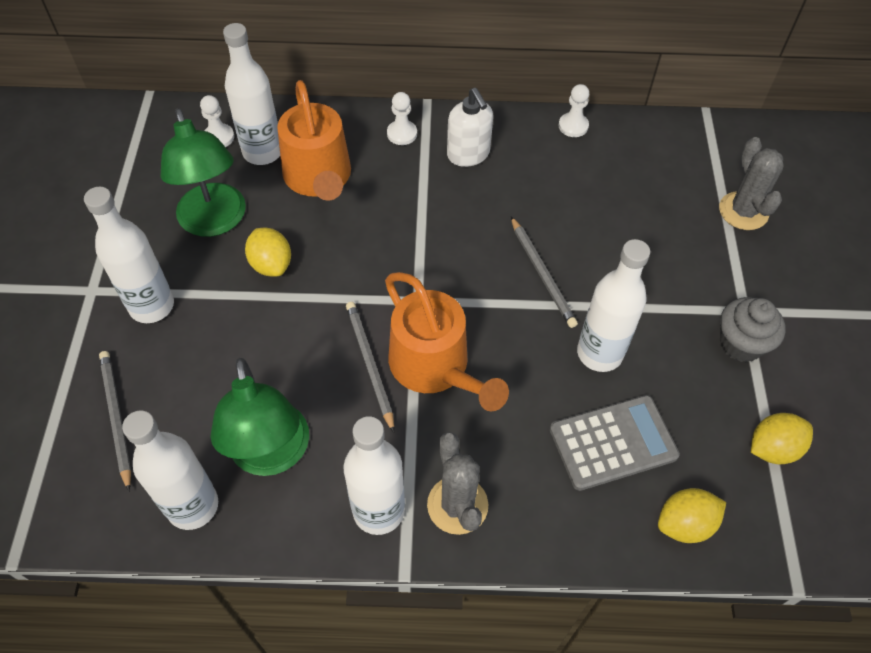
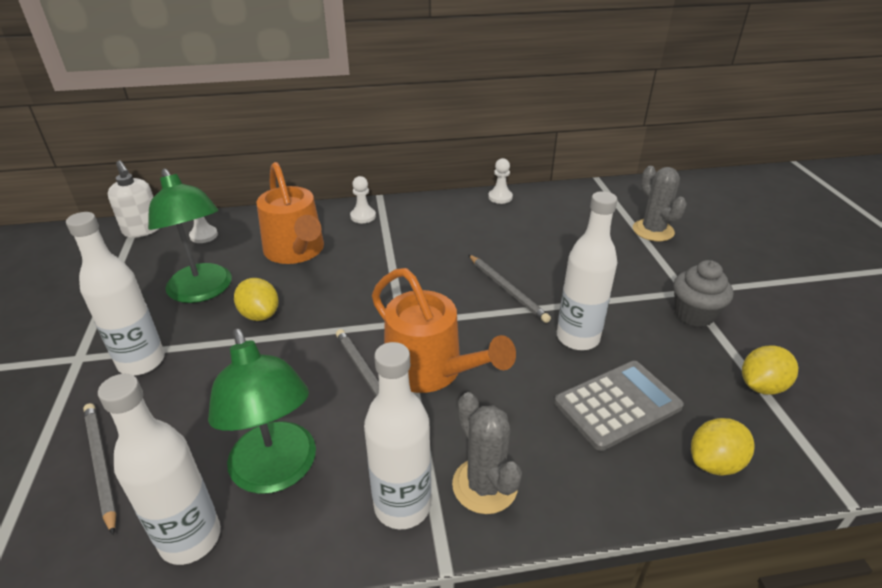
camera: 10 degrees left, 20 degrees down
white bottle [223,23,280,165] -> none
white soap dispenser [447,88,493,167] -> white soap dispenser moved to [107,160,160,238]

